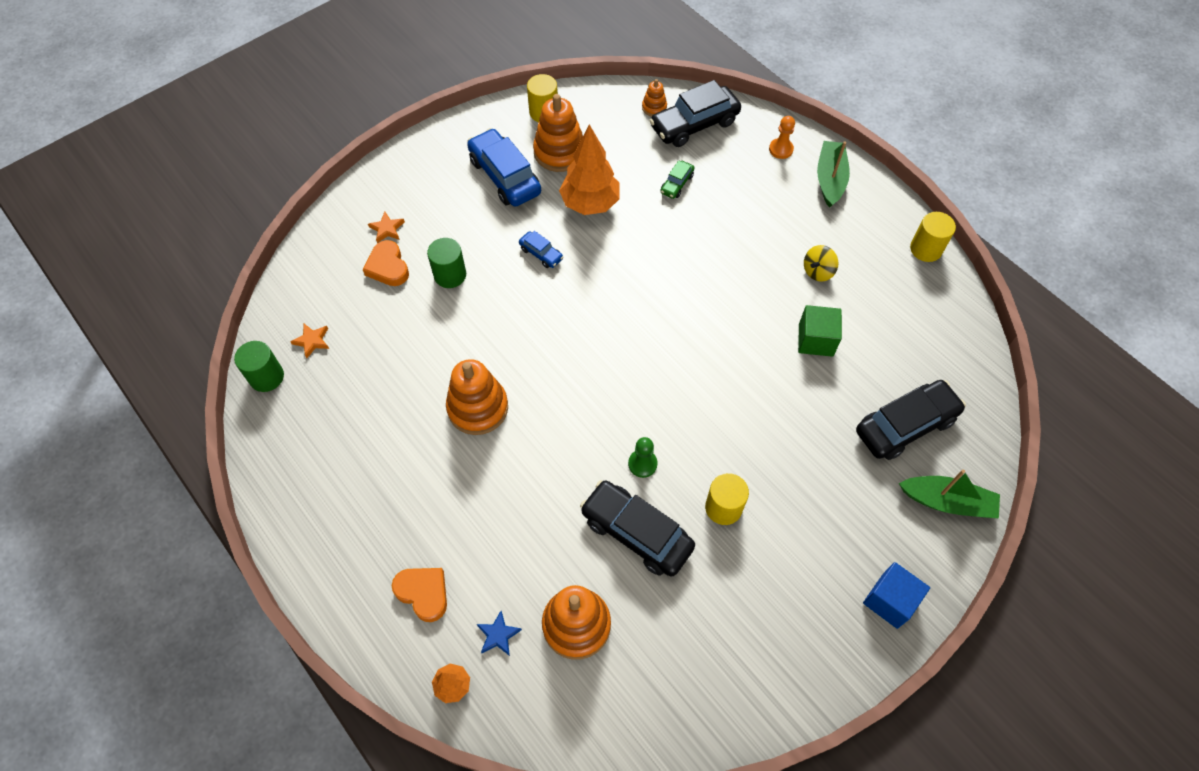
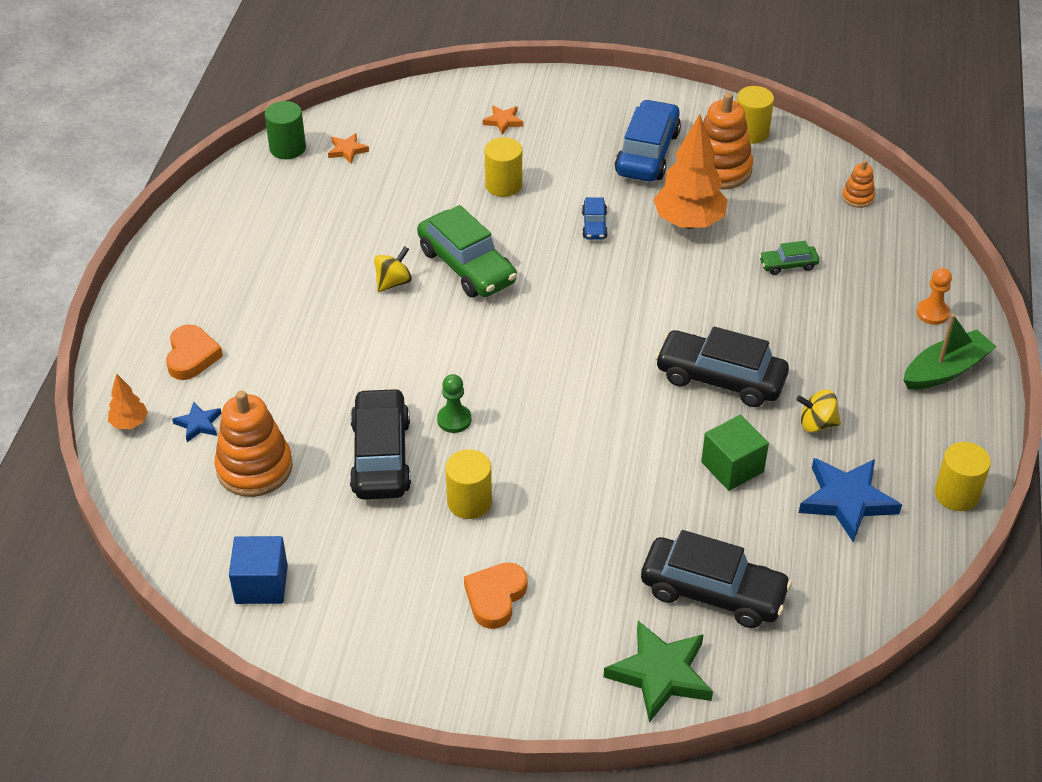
camera: 50 degrees right, 15 degrees down
orange heart [363,240,409,286] -> orange heart moved to [464,562,527,629]
green cylinder [427,238,466,288] -> yellow cylinder [485,137,522,197]
orange stacking toy [446,359,508,435] -> yellow spinning top [374,246,412,292]
black car [649,80,741,147] -> black car moved to [655,326,789,407]
blue cube [863,562,930,629] -> blue cube moved to [229,536,288,604]
green boat [899,469,1000,518] -> green star [604,621,713,723]
none -> green car [417,205,517,297]
none -> blue star [799,458,902,543]

